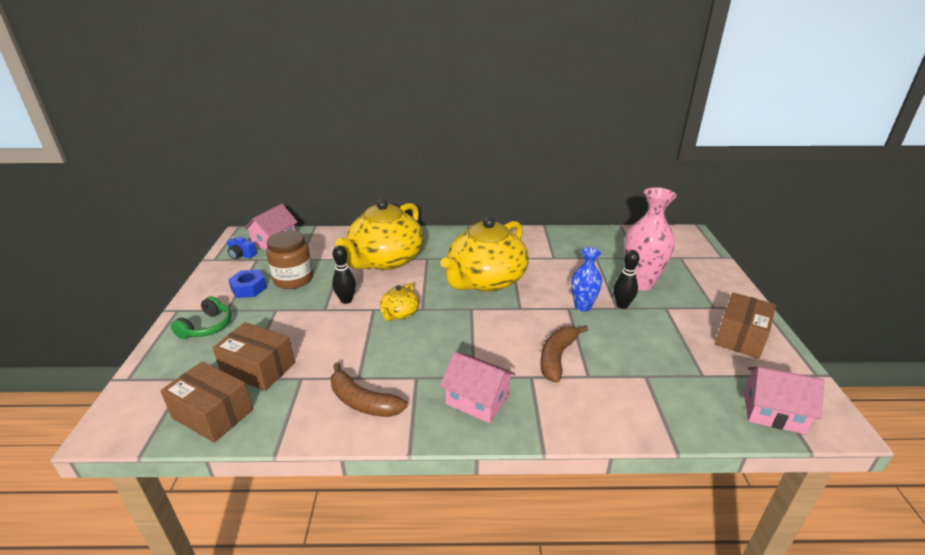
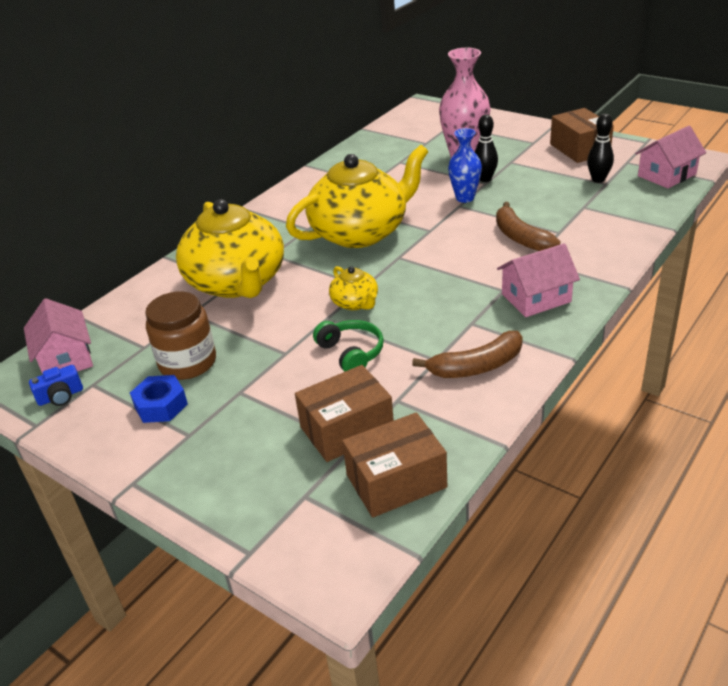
camera: 50 degrees left, 5 degrees up
green headphones [171,296,231,339] -> green headphones moved to [313,320,384,372]
black bowling pin [332,245,356,304] -> black bowling pin moved to [587,113,614,183]
yellow teapot [441,217,529,292] -> yellow teapot turned 105 degrees counterclockwise [286,145,428,248]

